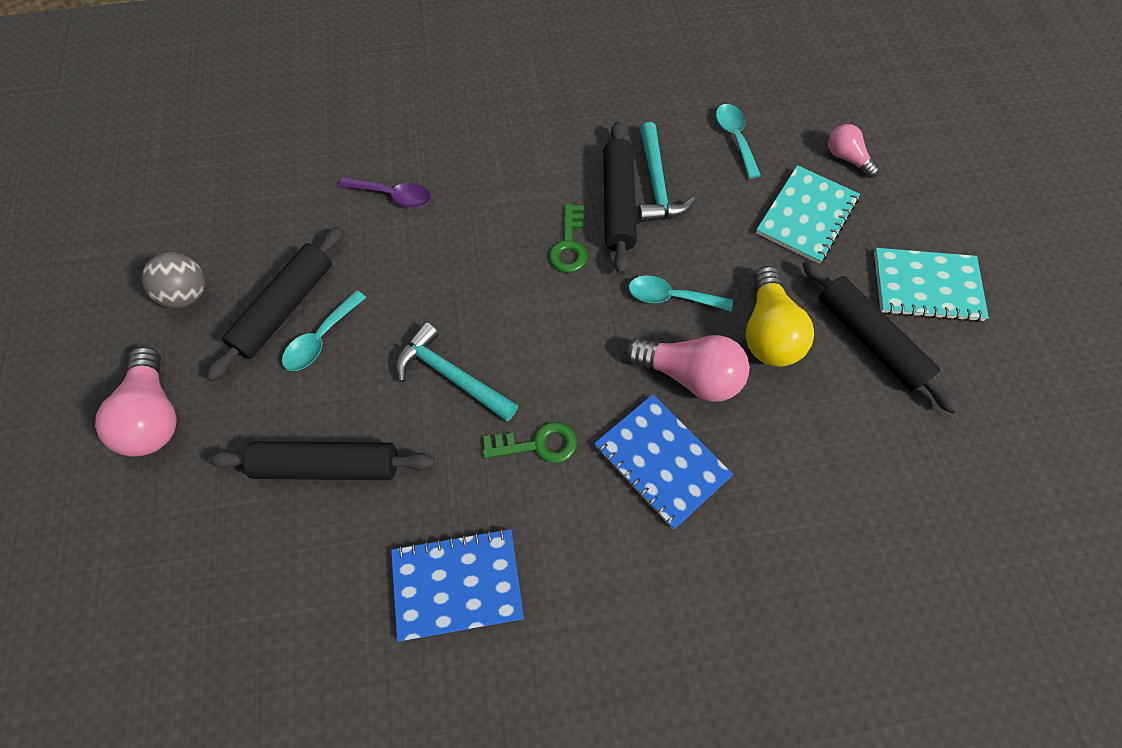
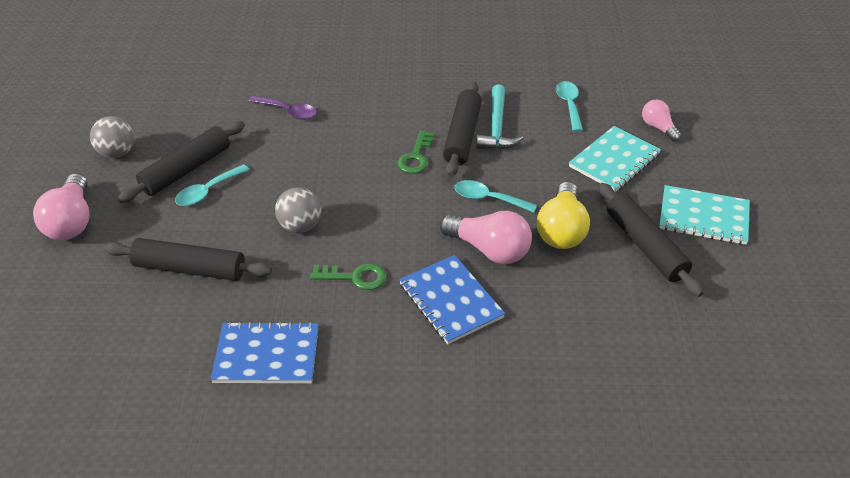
camera: 10 degrees right, 20 degrees down
turquoise hammer [396,322,518,422] -> grey ball [275,187,321,233]

